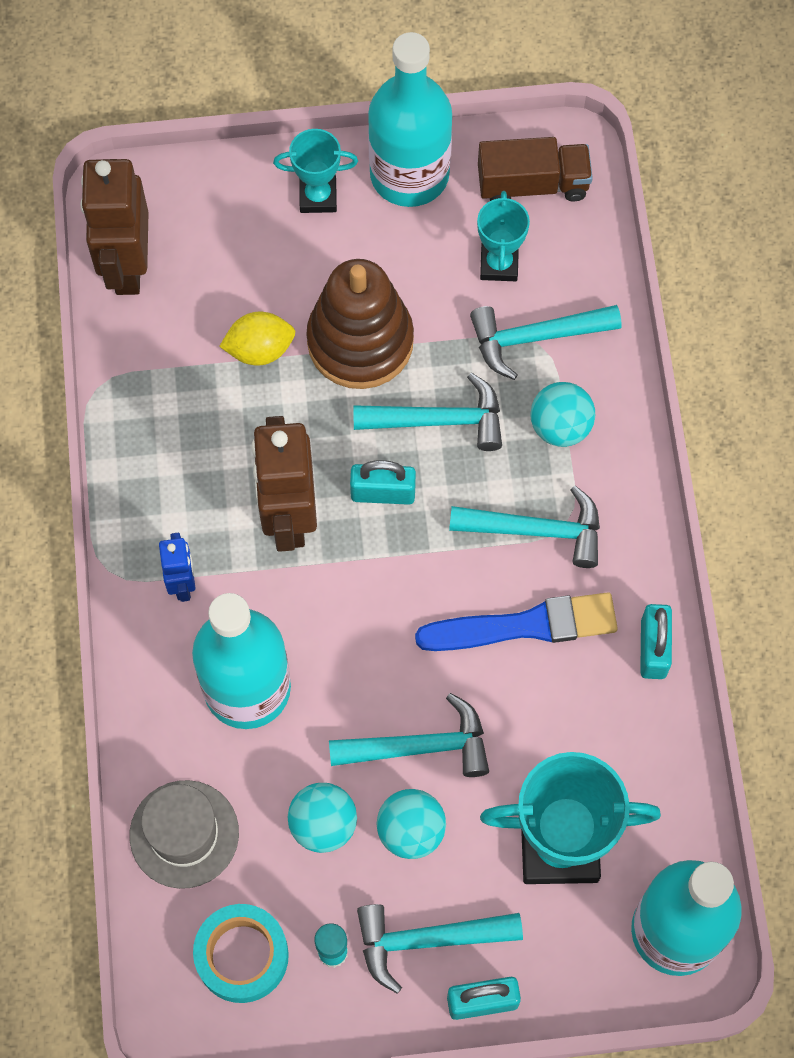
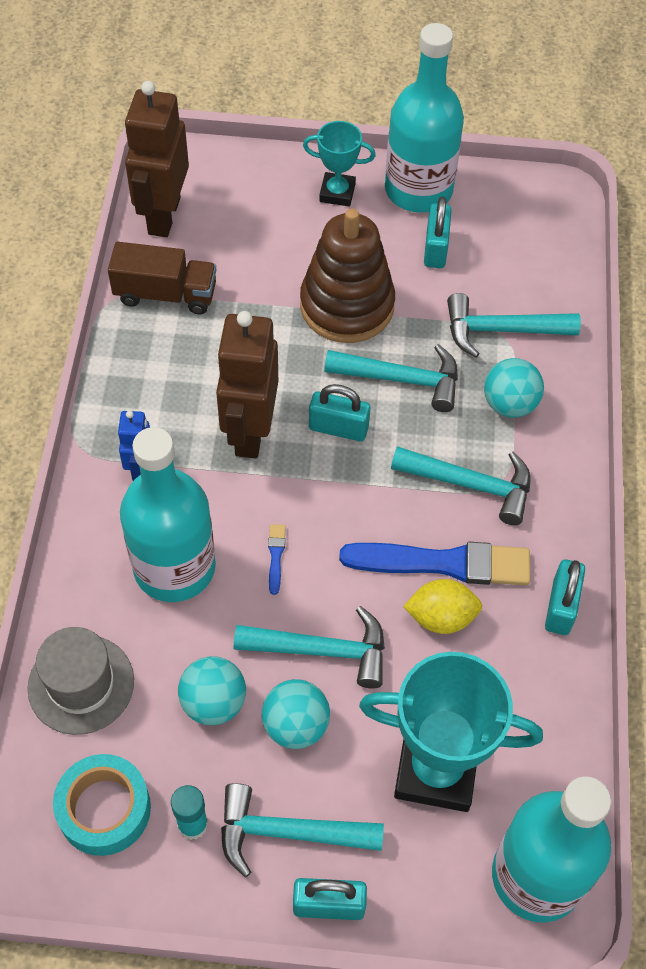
camera: 10 degrees right, 10 degrees down
yellow lemon [219,312,295,365] -> yellow lemon moved to [403,579,482,634]
turquoise trophy [477,191,530,281] -> none
brown truck [478,137,593,202] -> brown truck moved to [108,242,216,314]
none -> blue brush [268,524,286,595]
none -> turquoise padlock [424,197,452,268]

